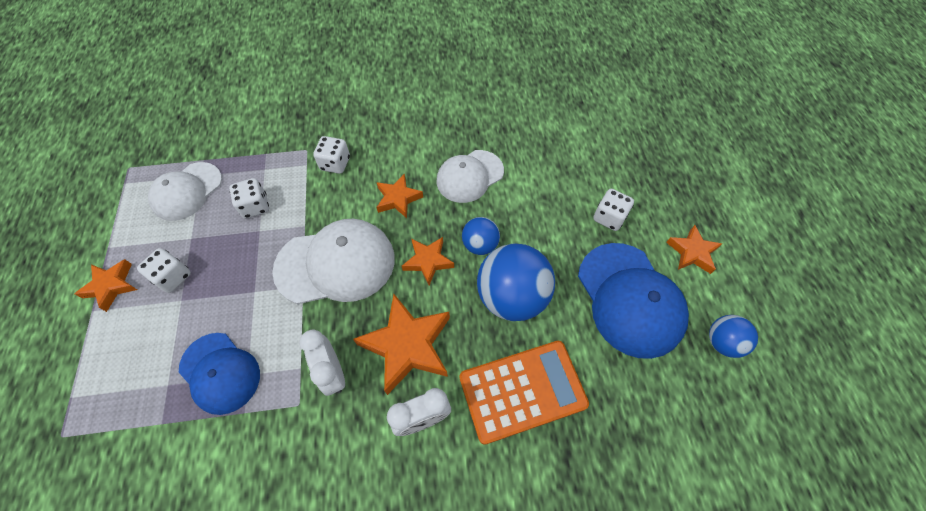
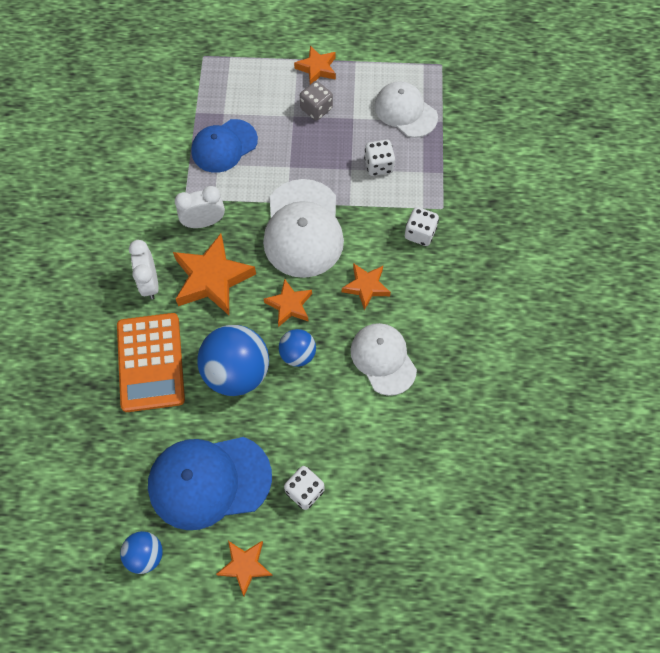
camera: 100 degrees right, 5 degrees up
white dice [137,248,191,293] -> grey dice [300,81,333,120]

